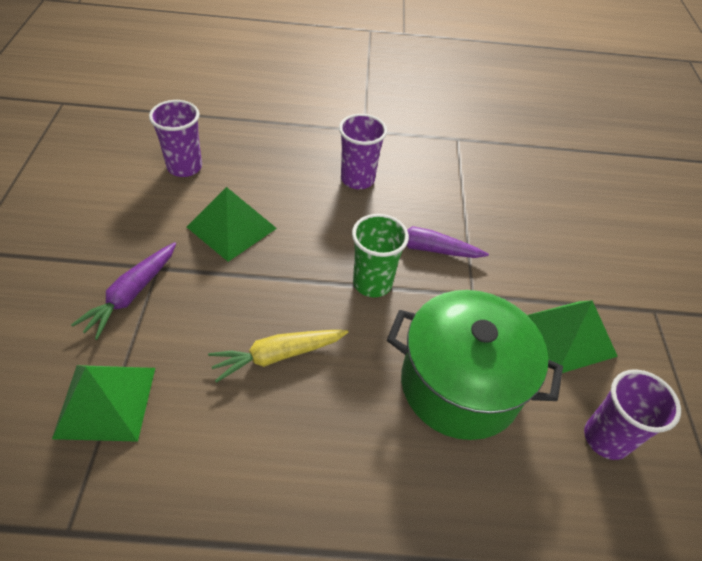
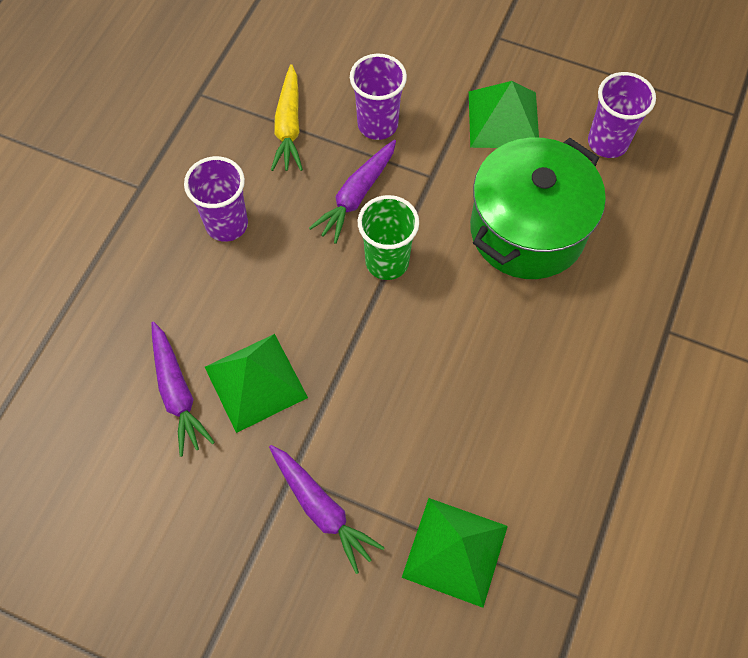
camera: 65 degrees left, 15 degrees up
purple cup [149,100,202,177] -> purple cup moved to [350,54,407,140]
yellow carrot [208,330,348,383] -> yellow carrot moved to [271,64,303,171]
none -> purple carrot [151,321,215,457]

